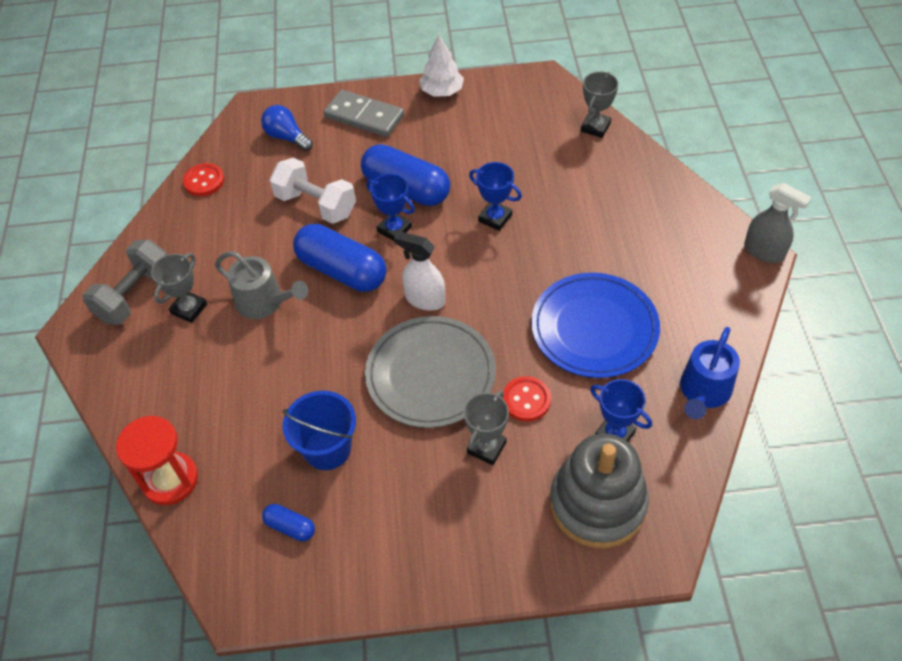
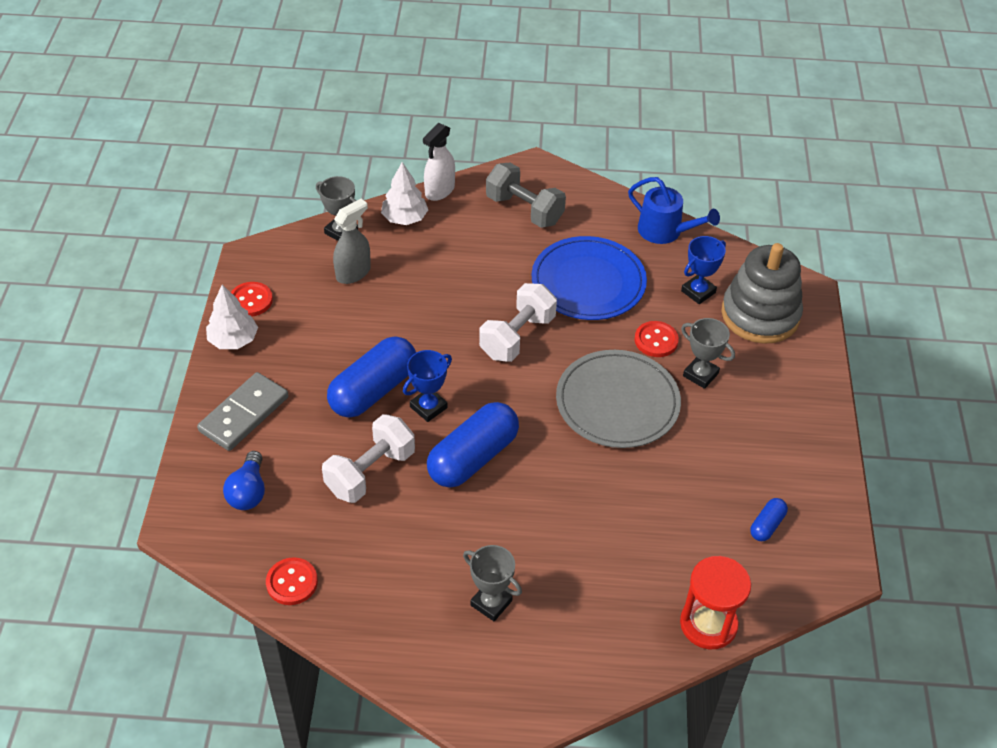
camera: 85 degrees left, 5 degrees down
grey dumbbell [82,240,167,325] -> grey dumbbell moved to [486,163,566,228]
grey watering can [215,251,308,319] -> none
blue light bulb [261,105,313,151] -> blue light bulb turned 45 degrees counterclockwise [223,451,265,510]
blue bucket [282,391,356,470] -> none
white spray bottle [394,231,445,311] -> white spray bottle moved to [423,123,455,201]
blue trophy [469,162,522,231] -> none
grey spray bottle [744,183,812,263] -> grey spray bottle moved to [333,199,371,284]
none -> red button [231,282,273,316]
none -> white tree [381,162,428,225]
none -> white dumbbell [479,283,557,362]

